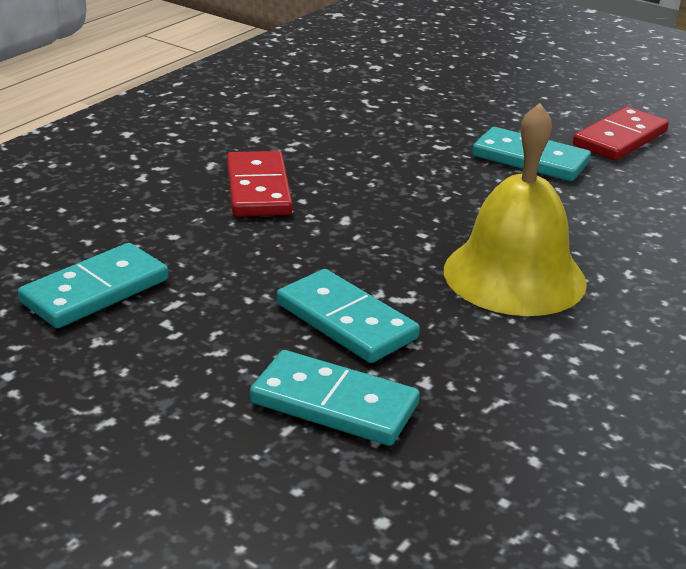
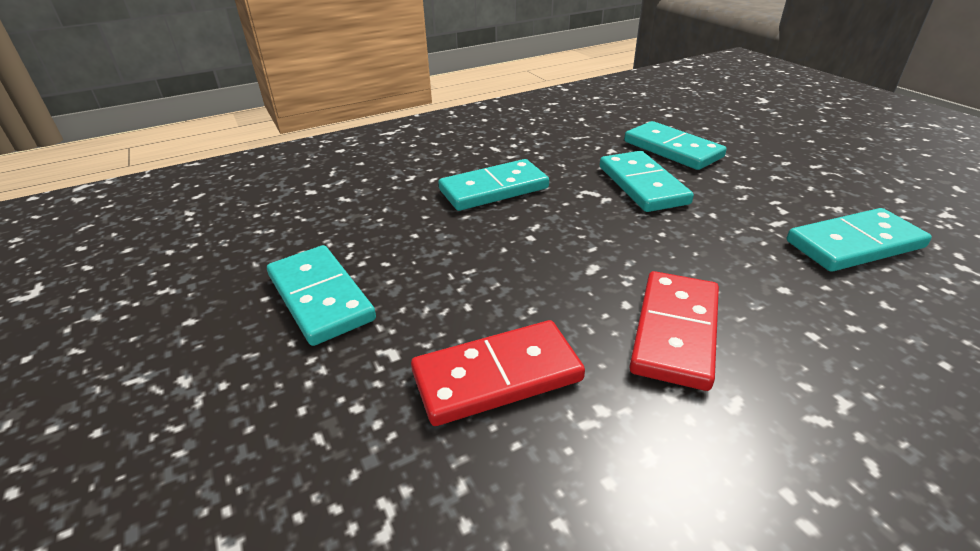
camera: 150 degrees left, 5 degrees up
yellow bell [444,103,587,316] -> turquoise domino [438,159,549,211]
red domino [573,107,669,161] -> red domino moved to [411,320,585,426]

